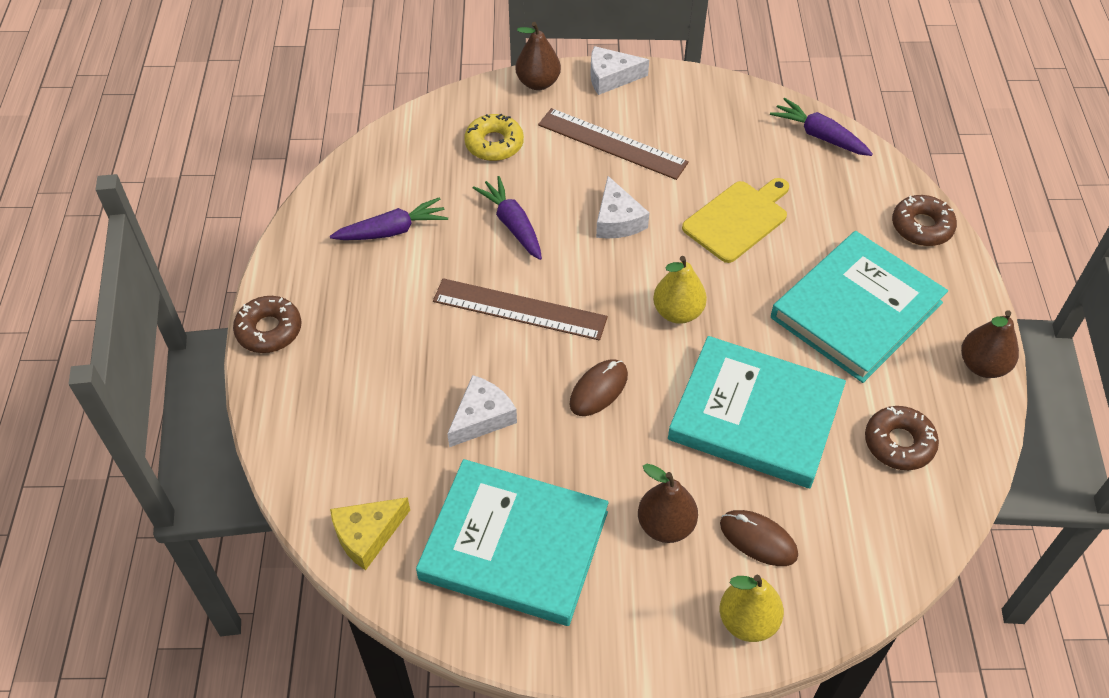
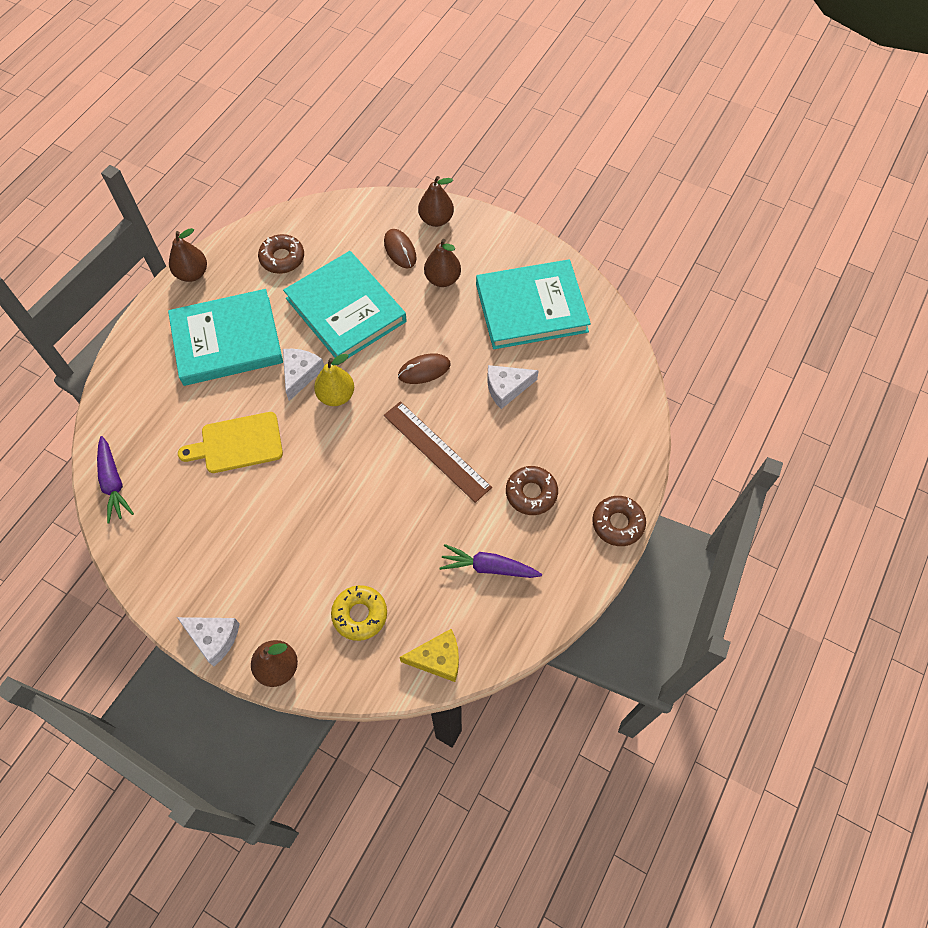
camera: 150 degrees left, 10 degrees up
yellow cheese [330,497,410,570] -> yellow cheese moved to [399,629,459,682]
turquoise book [416,459,609,626] -> turquoise book turned 60 degrees counterclockwise [476,260,591,349]
purple carrot [473,176,542,260] -> none
brown ruler [538,108,689,180] -> none
white cheese [596,176,649,239] -> white cheese moved to [283,349,324,401]
yellow pear [720,575,784,642] -> brown pear [418,176,454,227]
brown donut [892,195,957,246] -> brown donut moved to [506,466,558,515]

